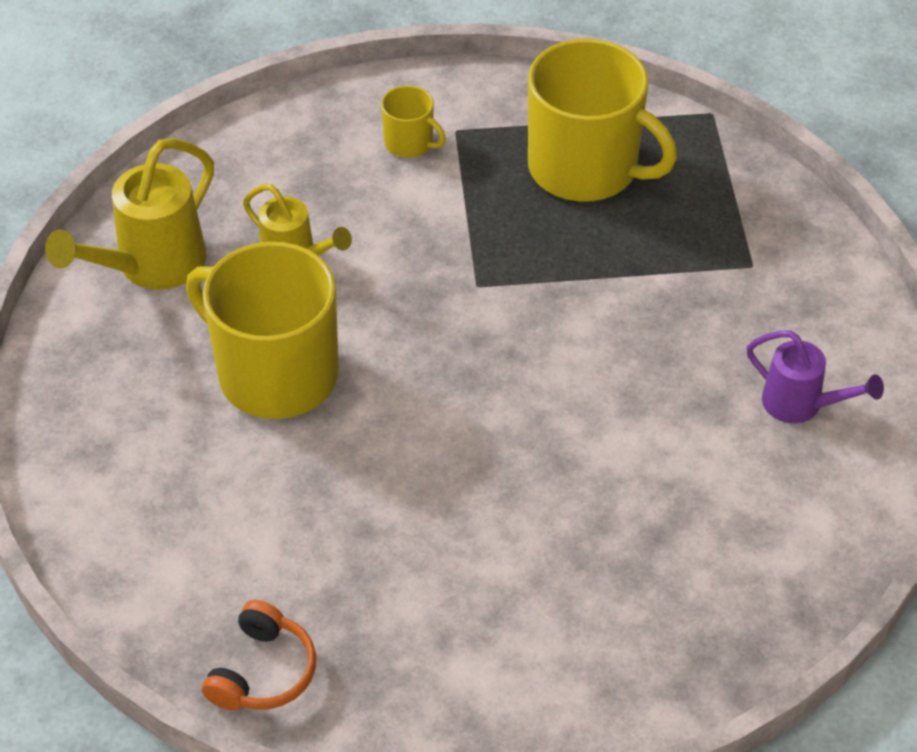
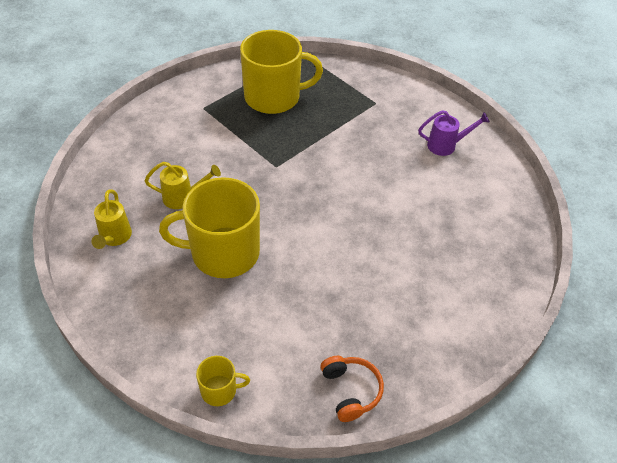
camera: 40 degrees left, 0 degrees up
yellow watering can [45,138,214,290] -> yellow watering can [91,190,132,249], size x0.63
yellow mug [381,85,446,158] -> yellow mug moved to [196,356,250,406]

